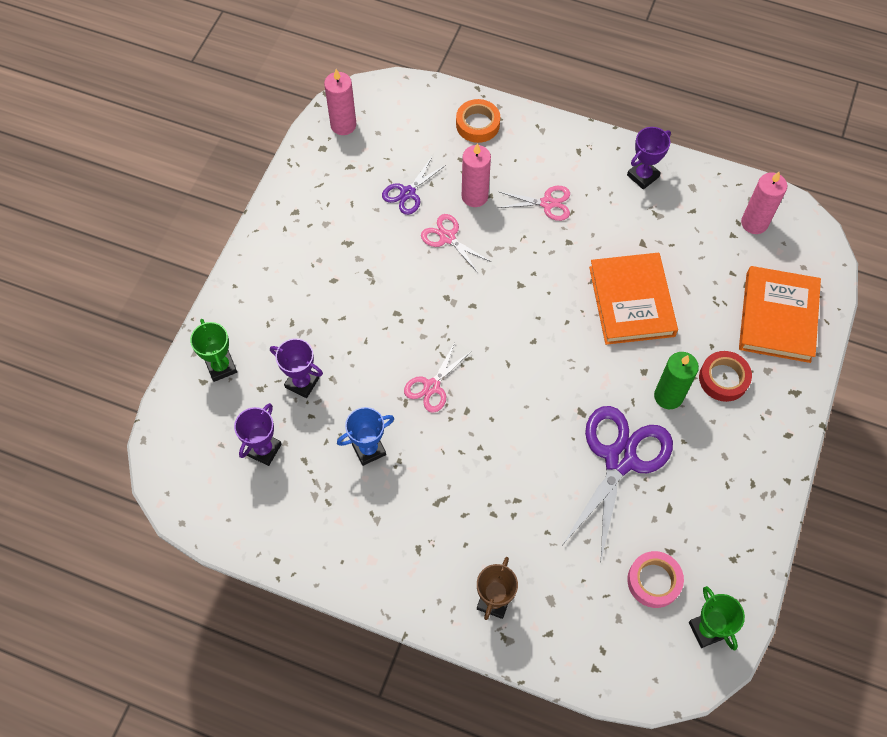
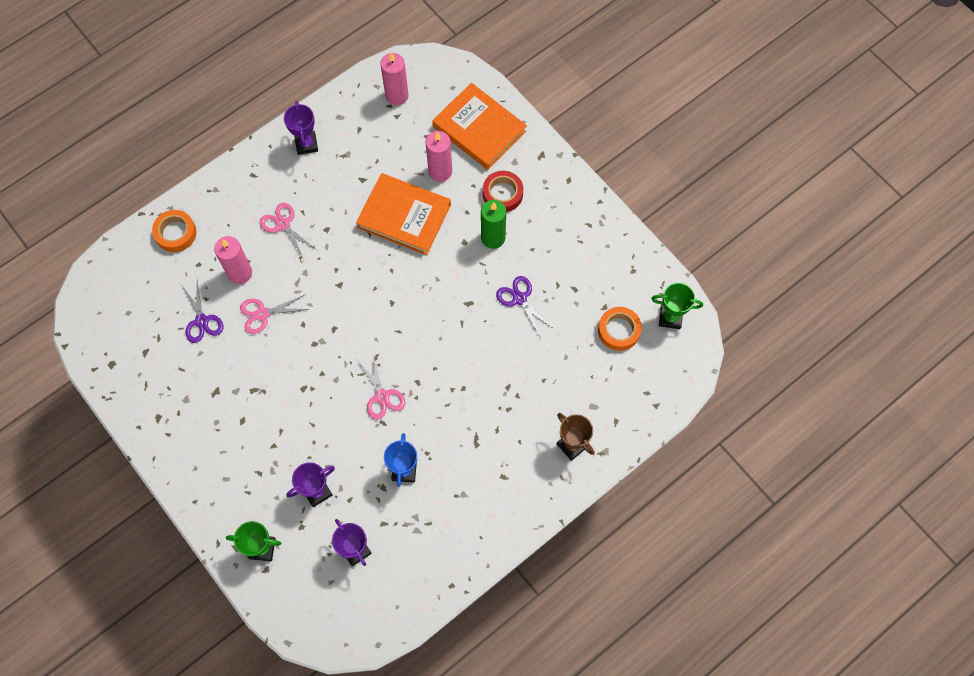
camera: 60 degrees left, 5 degrees up
pink candle [324,69,356,135] -> pink candle moved to [426,131,452,182]
pink scissors [498,186,570,221] -> pink scissors turned 75 degrees counterclockwise [260,203,317,259]
purple scissors [563,406,673,560] -> purple scissors [496,276,554,337], size x0.51
pink tape [627,551,684,608] -> orange tape [598,307,642,351]

